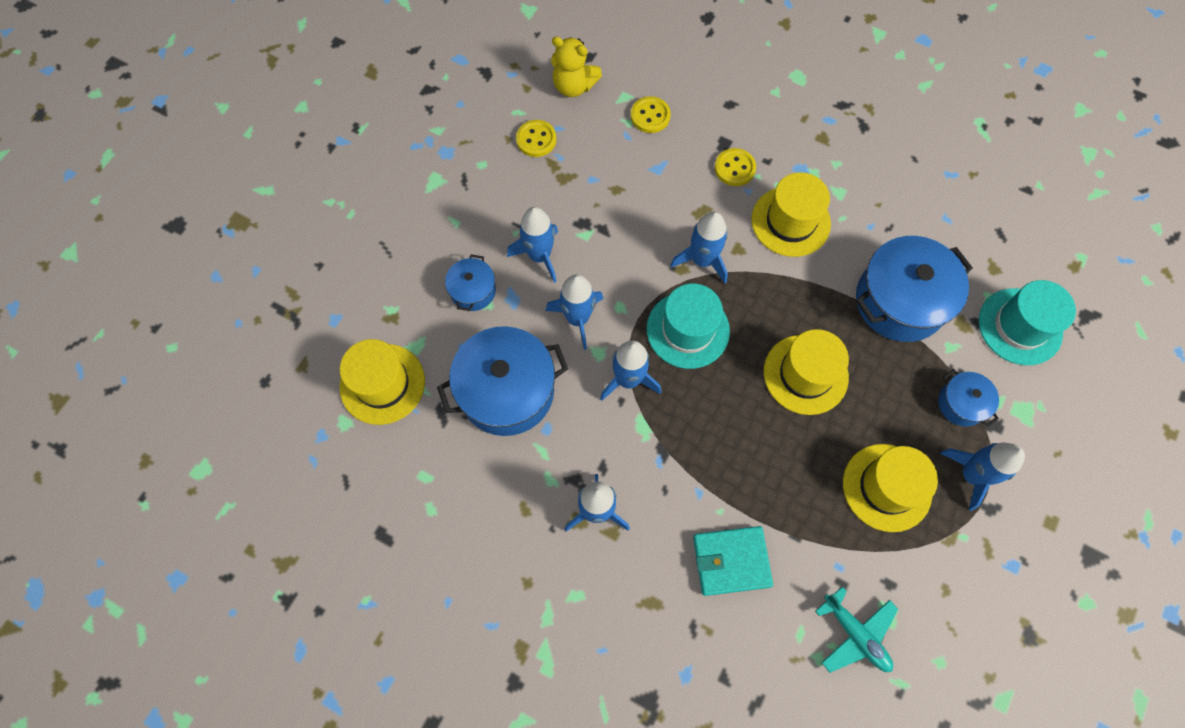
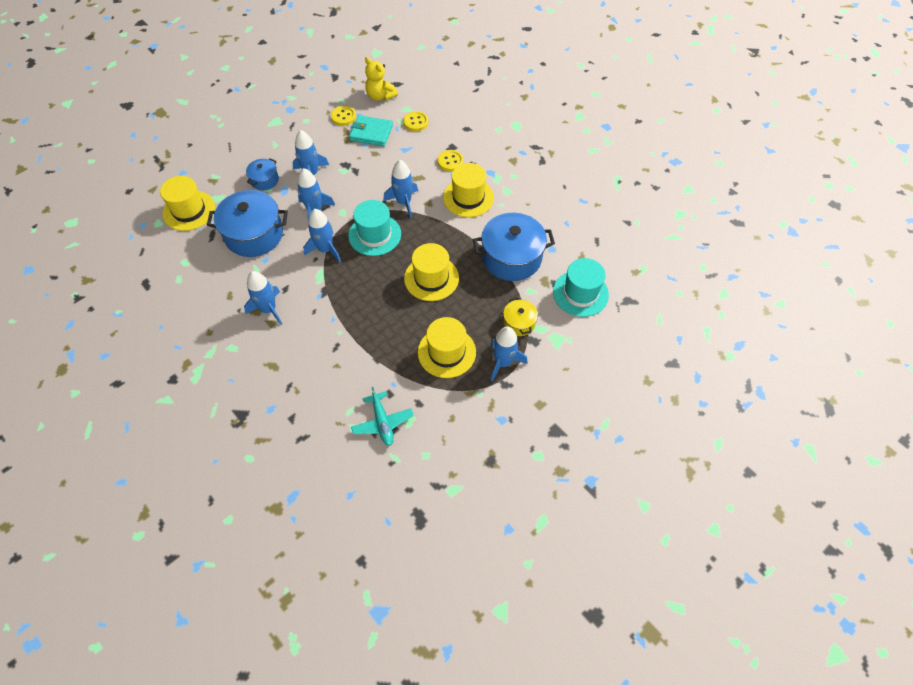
camera: 20 degrees right, 10 degrees down
turquoise wallet [693,526,773,596] -> turquoise wallet moved to [349,115,393,146]
blue pot [938,369,999,427] -> yellow pot [503,298,538,336]

